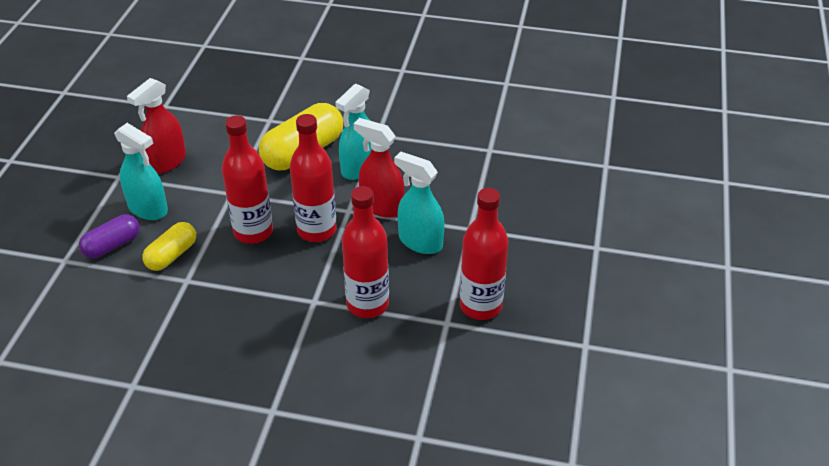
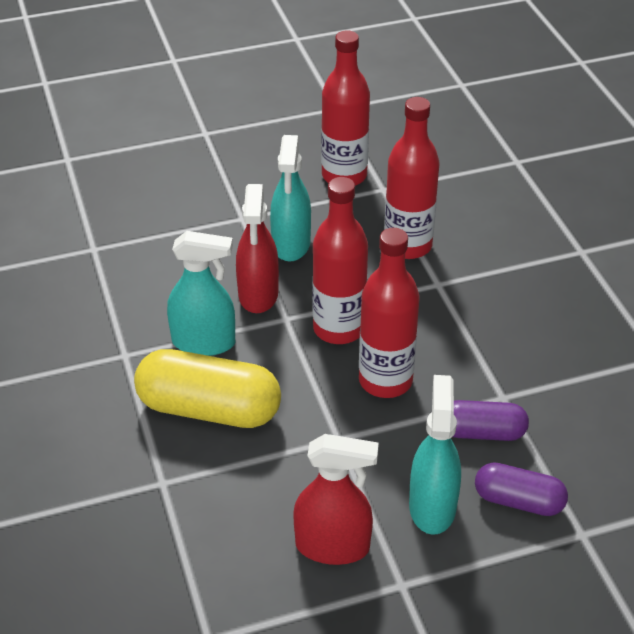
camera: 120 degrees left, 0 degrees up
yellow capsule [142,222,196,271] -> purple capsule [453,400,529,441]

